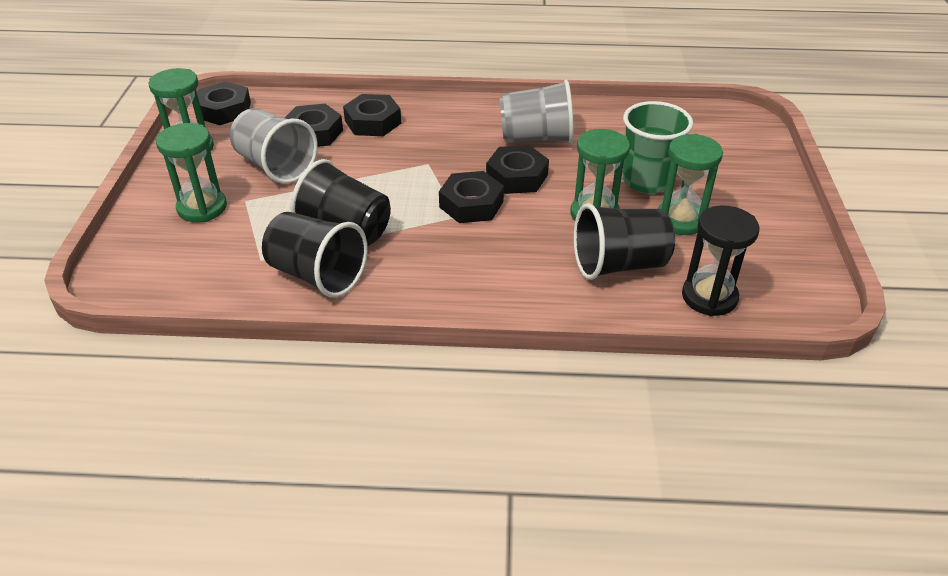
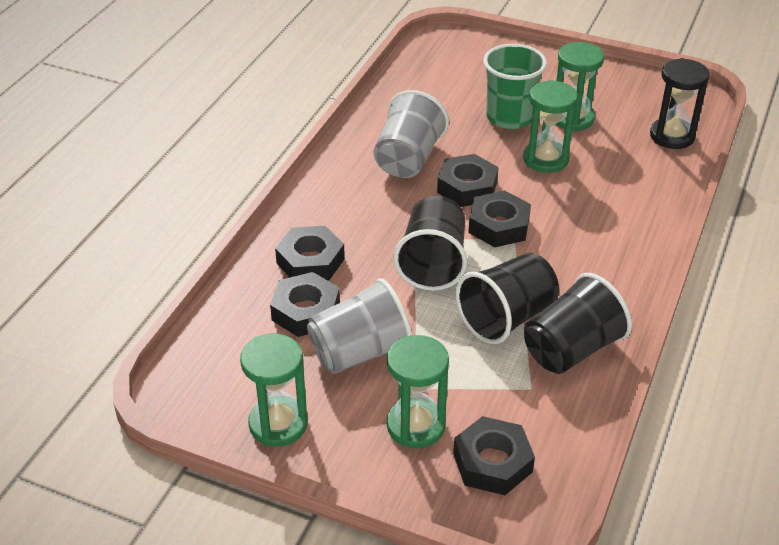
camera: 70 degrees left, 0 degrees up
black nut [197,81,251,125] -> black nut moved to [453,416,535,495]
black cup [574,203,675,280] -> black cup moved to [394,196,467,291]

